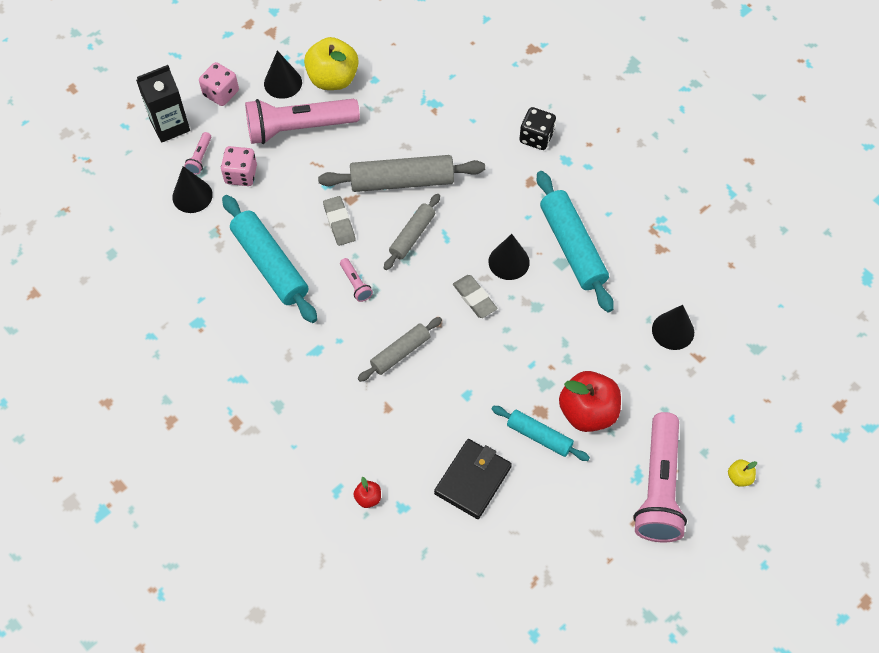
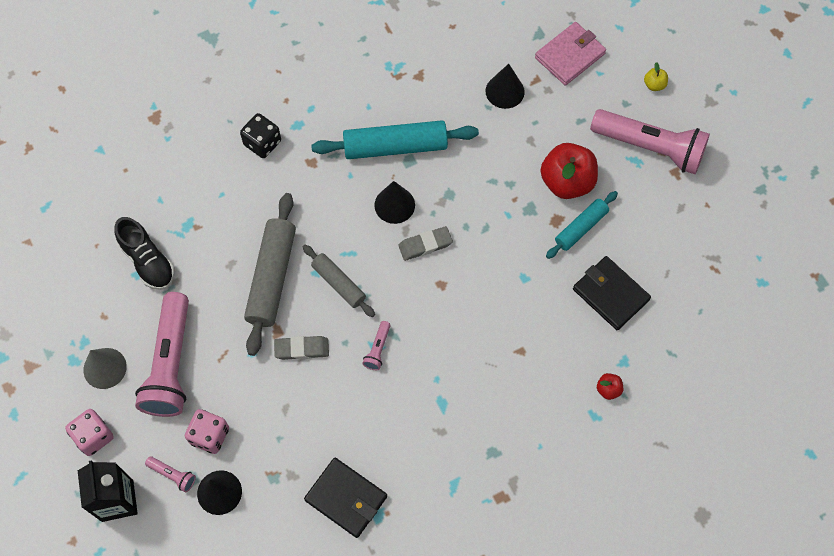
camera: 75 degrees left, 5 degrees up
turquoise rolling pin [222,195,317,323] -> none
black cone [264,50,302,99] -> grey cone [83,348,127,389]
yellow apple [304,37,359,90] -> none
pink flashlight [340,258,373,302] -> pink flashlight turned 120 degrees clockwise [362,321,391,370]
grey rolling pin [358,317,442,382] -> none
none -> black shoe [115,217,175,290]
none -> black wallet [304,458,387,538]
none -> pink wallet [535,22,606,86]

